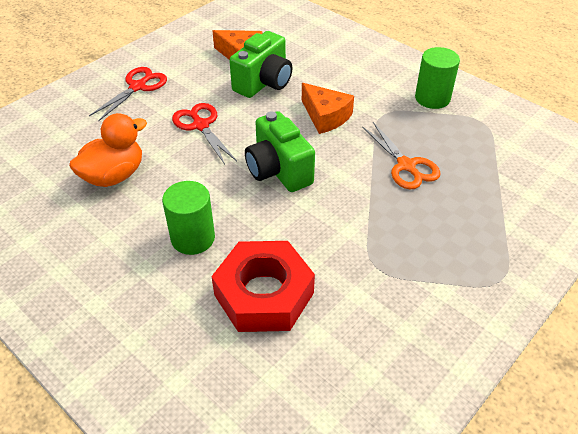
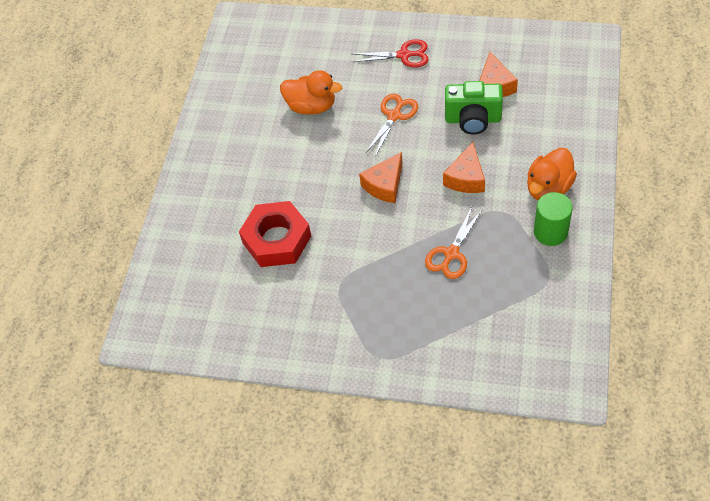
camera: 65 degrees right, 10 degrees up
green cylinder [162,181,215,255] -> none
red scissors [172,103,237,164] -> orange scissors [365,94,418,157]
green camera [245,111,315,192] -> orange cheese [359,152,403,203]
none -> orange duck [527,148,577,200]

